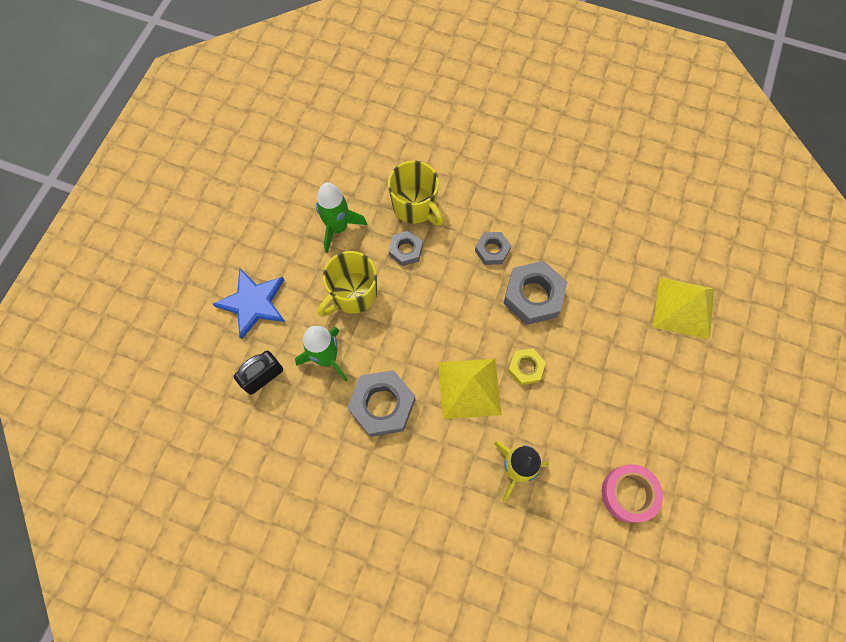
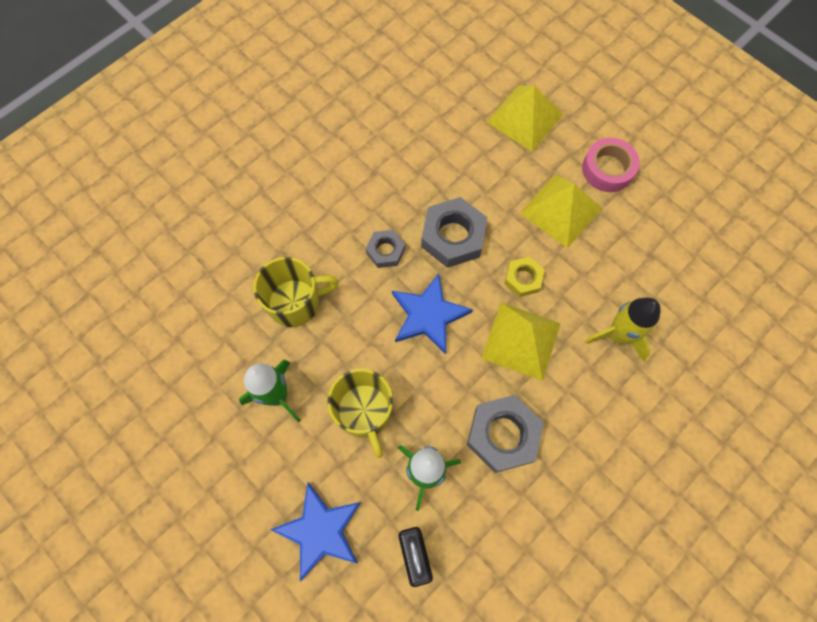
camera: 65 degrees left, 0 degrees up
grey nut [389,230,423,266] -> none
pink tape [602,464,663,523] -> pink tape moved to [582,138,640,192]
none -> blue star [392,273,473,354]
none -> yellow pyramid [520,174,602,248]

